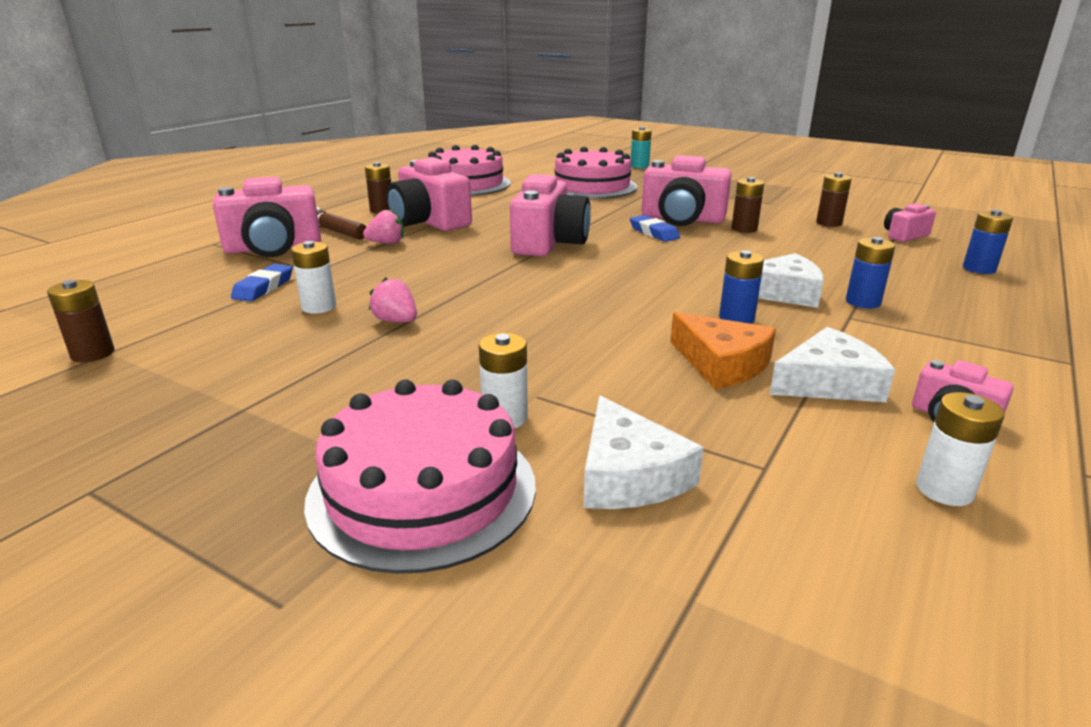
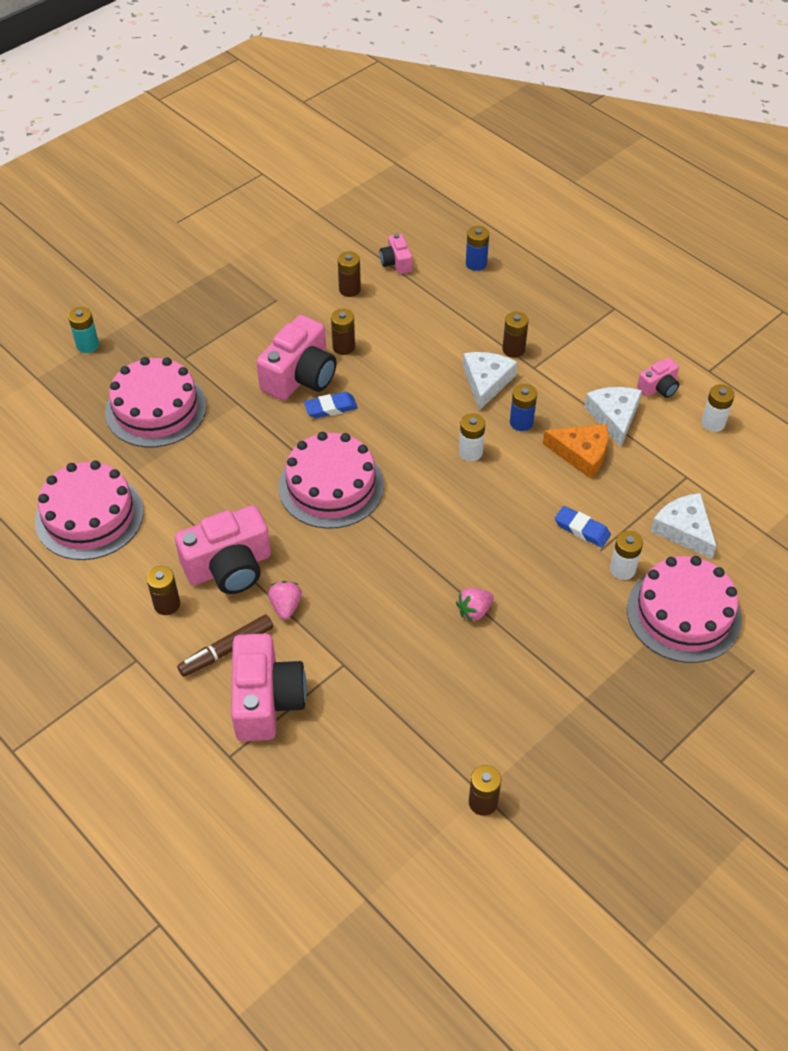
camera: 75 degrees left, 25 degrees up
blue eraser [231,264,293,302] -> blue eraser moved to [555,506,611,547]
white battery [291,241,336,314] -> white battery moved to [459,413,485,461]
pink camera [510,174,591,256] -> pink cake [279,432,384,529]
white cheese [583,396,704,509] -> white cheese turned 120 degrees counterclockwise [651,493,717,559]
orange cheese [670,312,776,389] -> orange cheese turned 45 degrees clockwise [543,424,608,479]
blue battery [846,237,895,309] -> brown battery [502,311,529,358]

